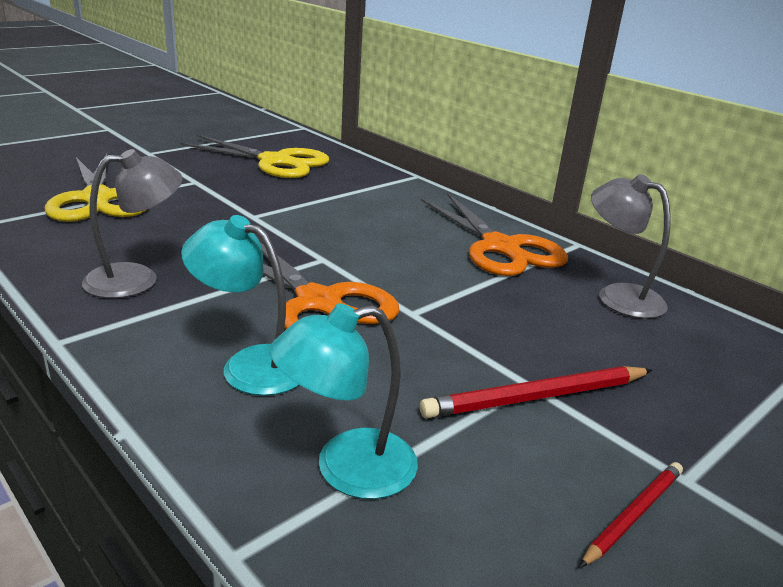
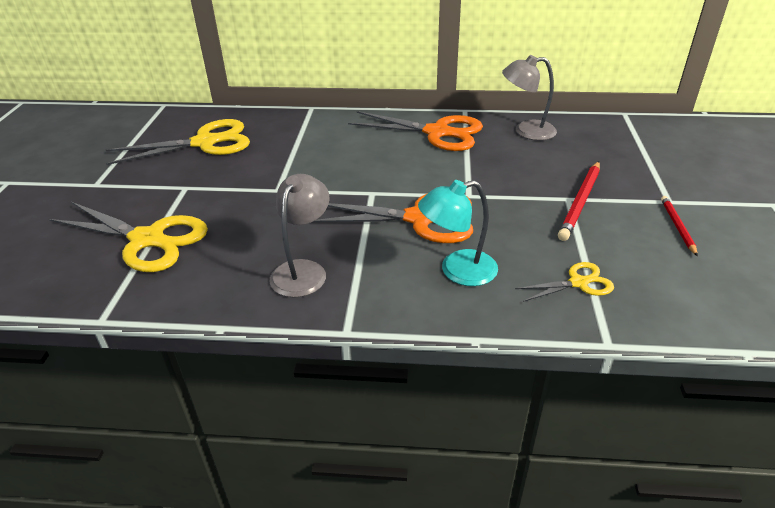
camera: 40 degrees left, 10 degrees up
turquoise lamp [269,303,418,499] -> yellow scissors [515,262,614,302]

